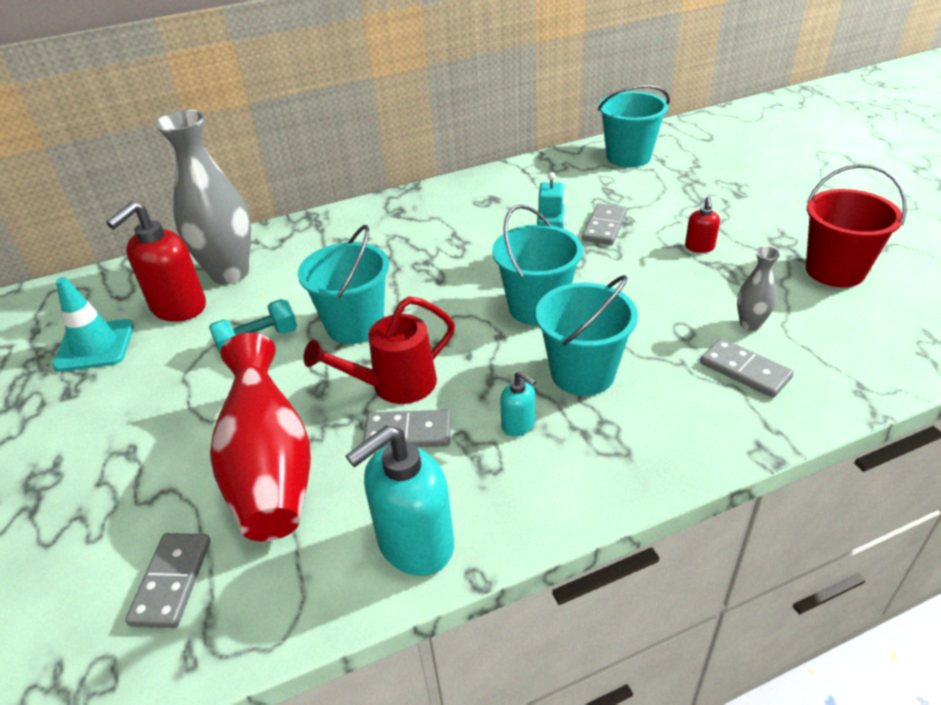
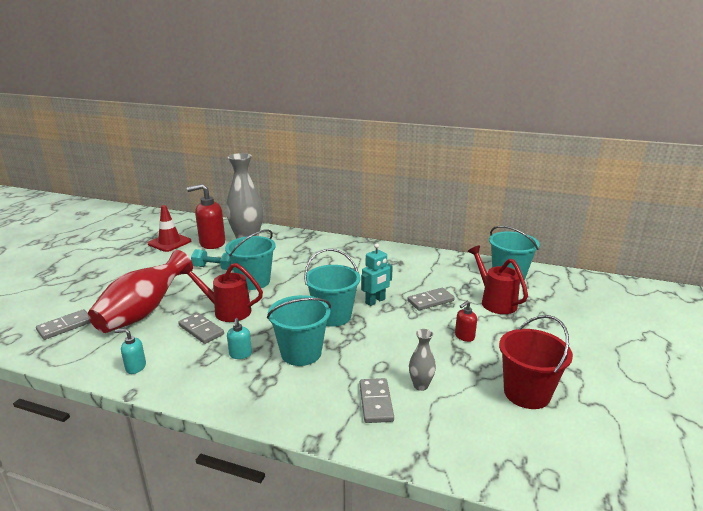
camera: 40 degrees right, 15 degrees down
turquoise traffic cone [52,277,134,372] -> red traffic cone [148,205,191,252]
turquoise soap dispenser [346,425,454,576] -> turquoise soap dispenser [115,329,146,374], size x0.49
none -> red watering can [468,245,528,314]

